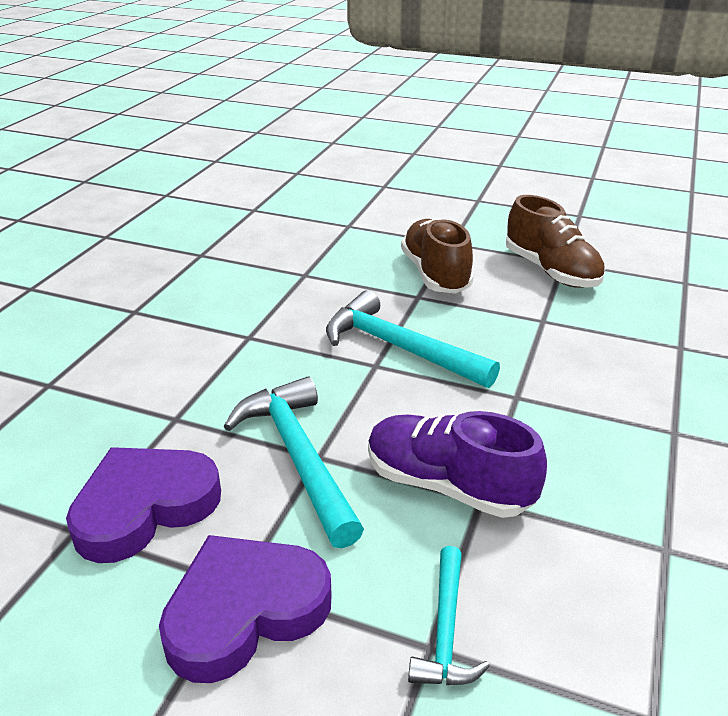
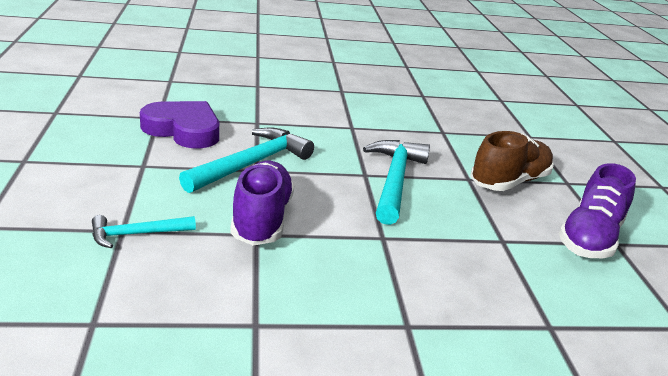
camera: 60 degrees right, 5 degrees down
purple heart [159,535,332,683] -> none
brown shoe [506,195,605,288] -> purple shoe [559,163,636,258]

